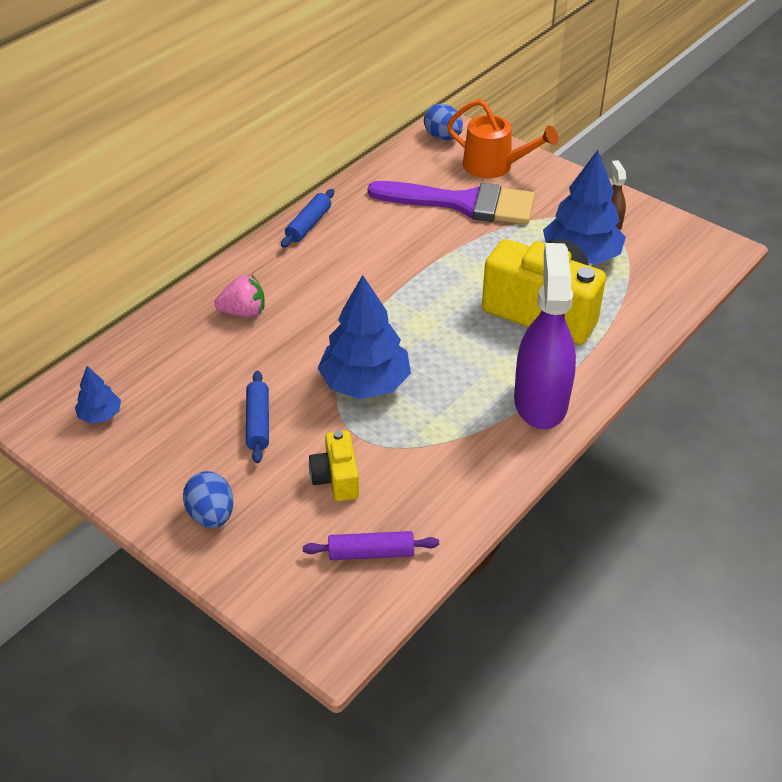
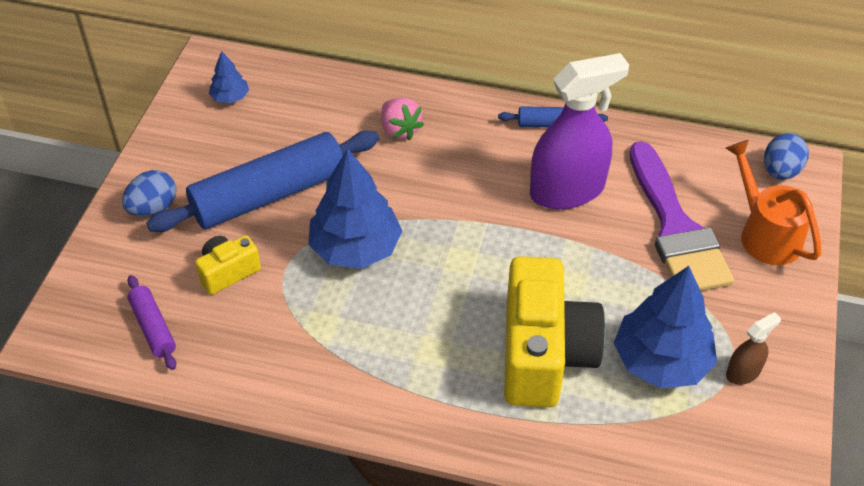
camera: 65 degrees right, 5 degrees up
blue rolling pin [246,371,269,463] -> blue rolling pin [146,131,379,232], size x2.14
orange watering can [447,99,558,178] -> orange watering can turned 150 degrees clockwise [726,140,821,265]
purple spray bottle [514,243,576,429] -> purple spray bottle moved to [530,53,629,209]

